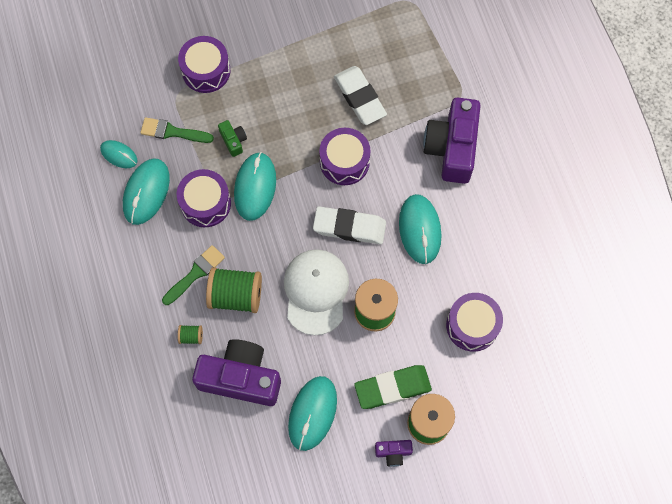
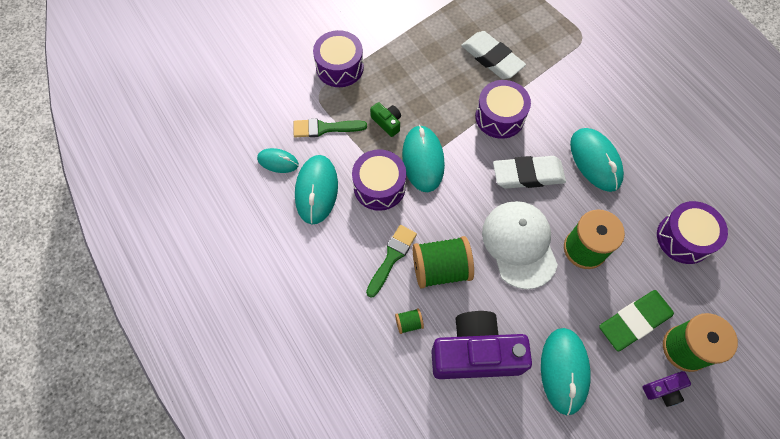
camera: 15 degrees left, 5 degrees down
purple camera [423,97,481,184] -> none

